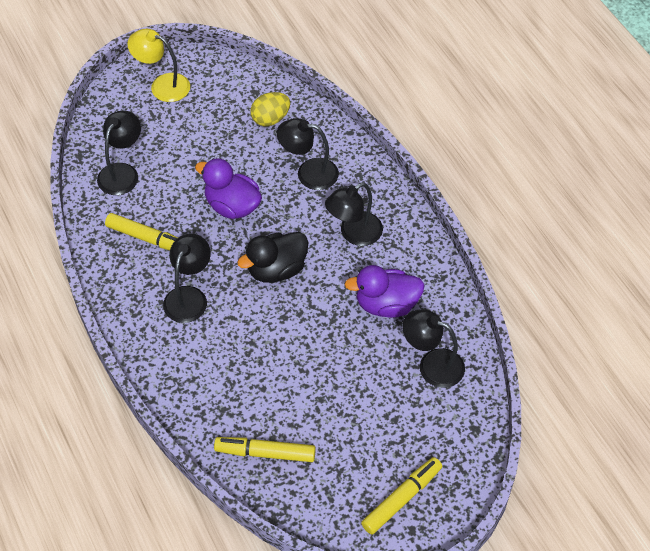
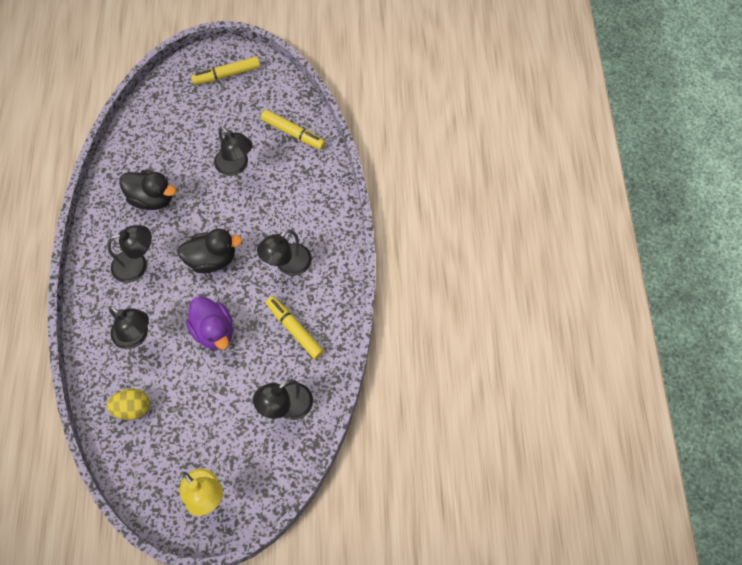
camera: 155 degrees left, 10 degrees up
purple duck [344,265,424,318] -> black duck [119,170,176,210]
black lamp [402,310,465,388] -> black lamp moved to [214,126,253,176]

